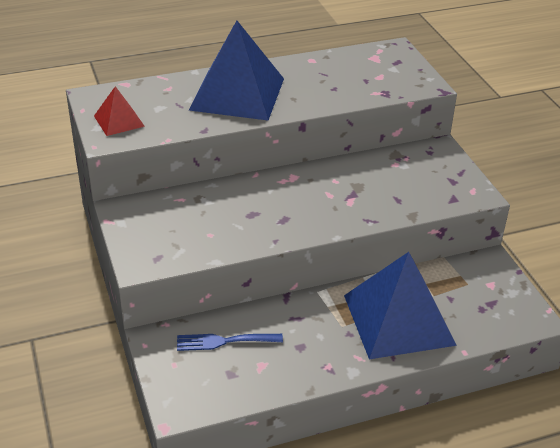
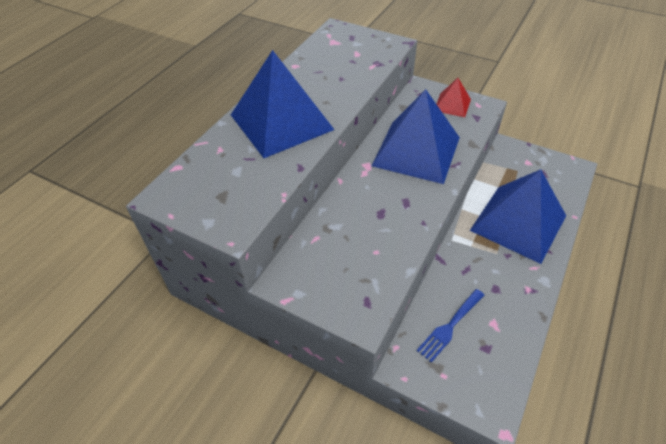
camera: 40 degrees left, 10 degrees up
red pyramid [94,86,145,136] -> red pyramid moved to [437,78,471,117]
none -> blue pyramid [372,89,460,184]

